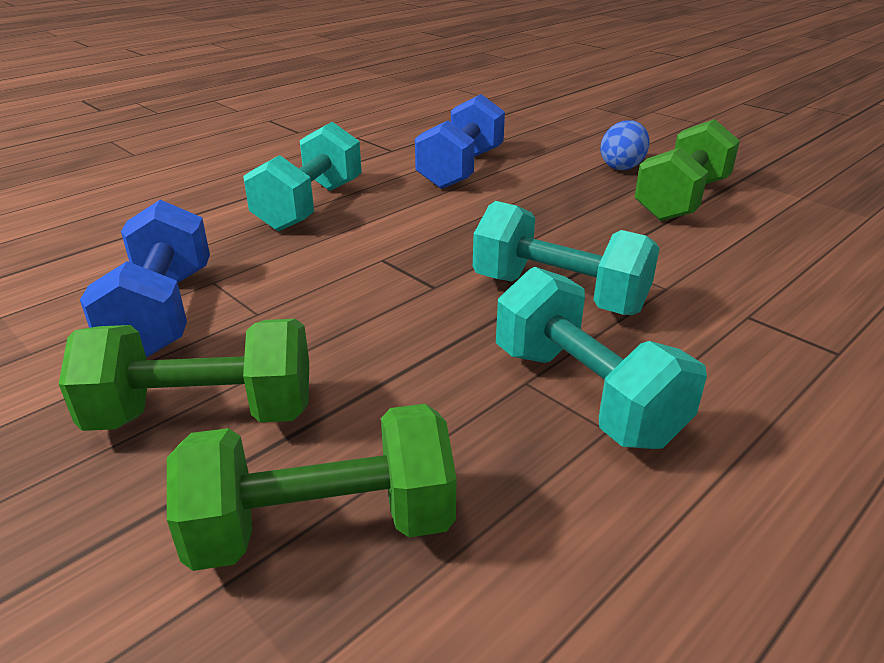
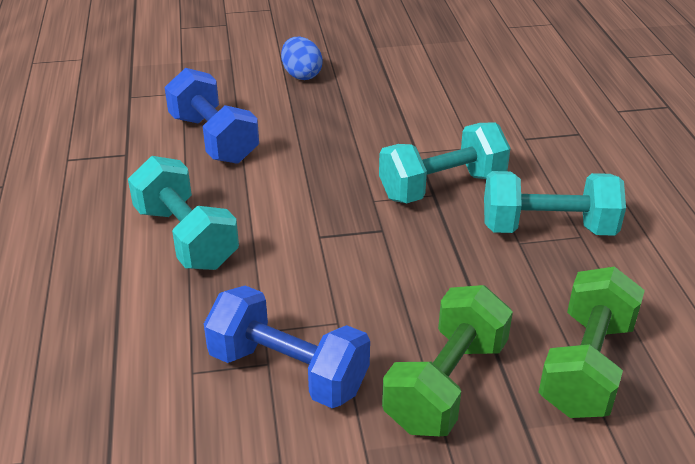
camera: 55 degrees left, 5 degrees up
green dumbbell [634,119,740,221] -> none

